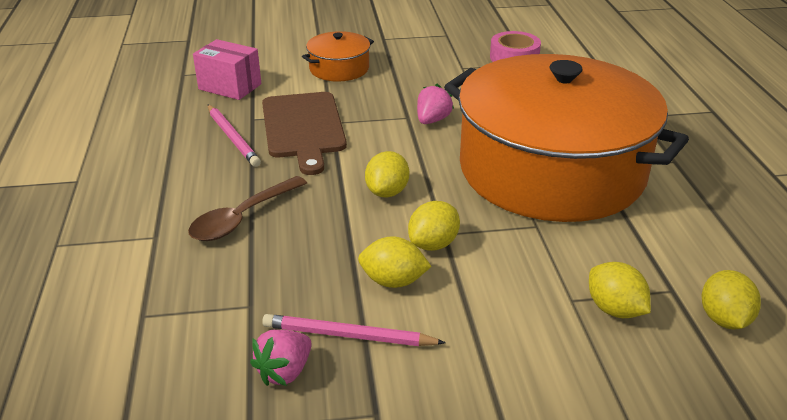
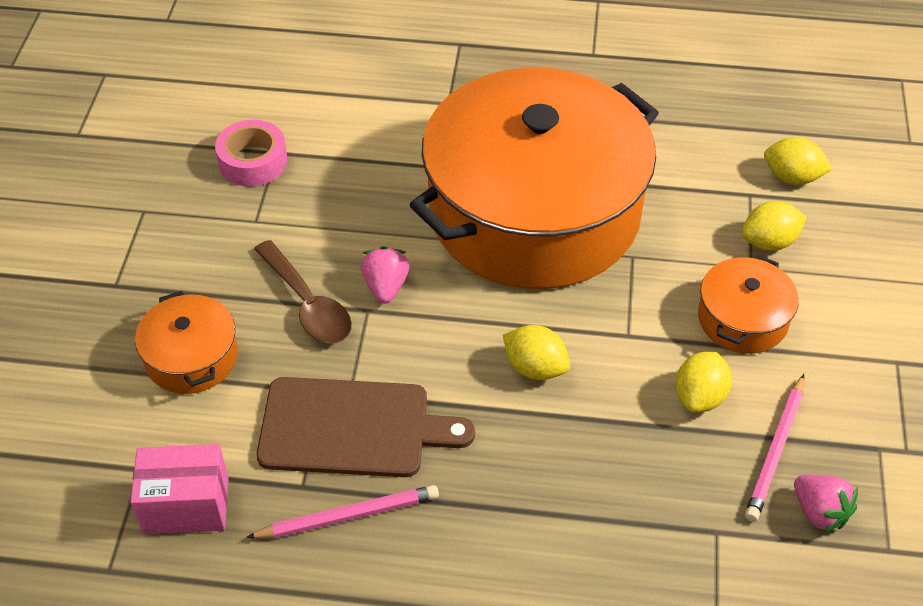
camera: 75 degrees left, 15 degrees up
brown spoon [188,176,307,241] -> brown spoon moved to [254,240,352,343]
pink box [193,39,261,100] -> pink box turned 45 degrees clockwise [130,444,229,535]
yellow lemon [408,201,460,251] -> none
pink strawberry [417,84,454,124] -> pink strawberry turned 45 degrees clockwise [361,246,409,304]
none -> orange pot [698,255,799,353]

